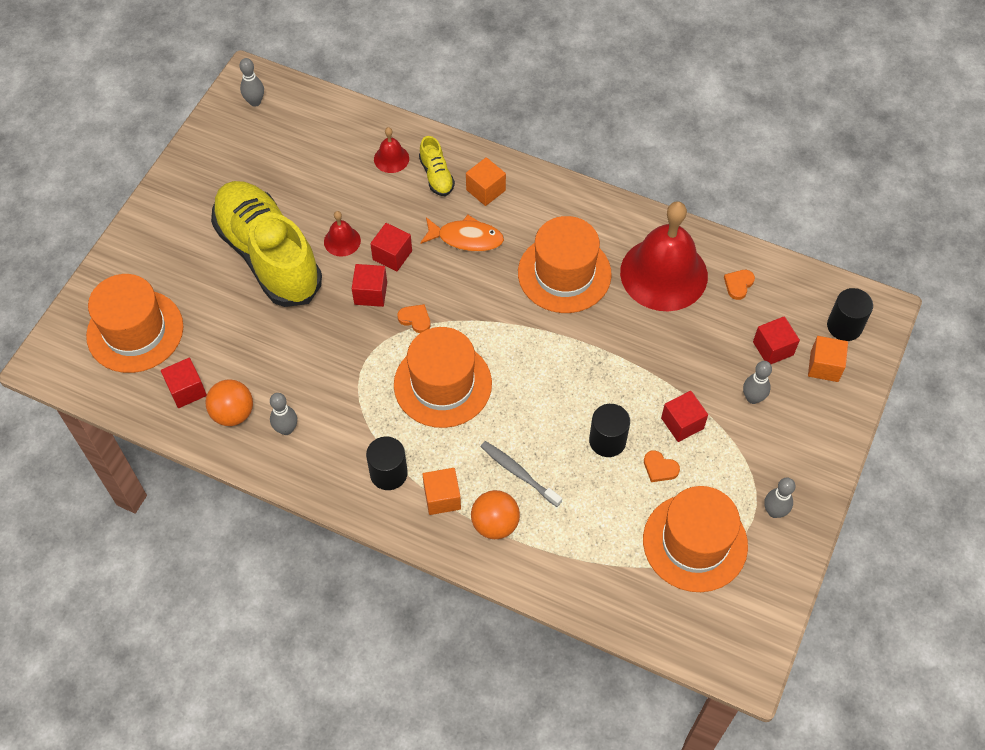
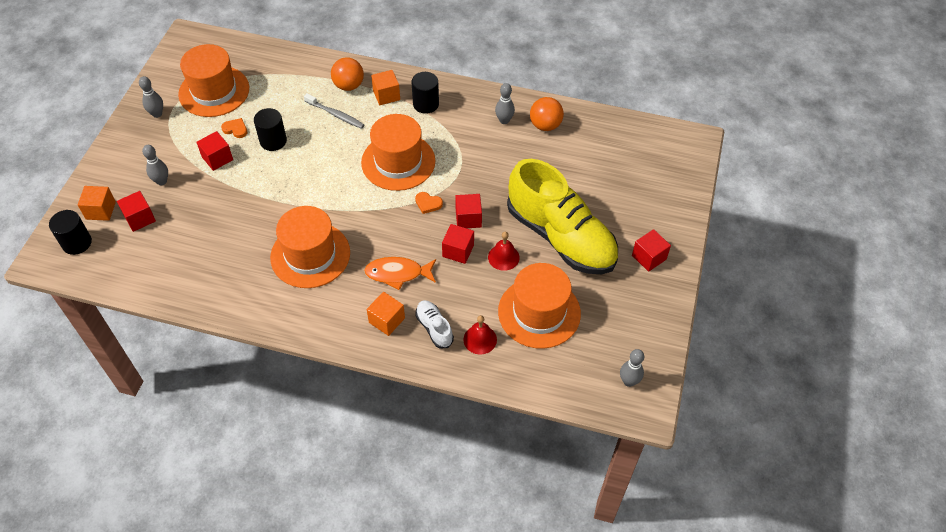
camera: 170 degrees right, 5 degrees down
orange hat [86,274,183,373] -> orange hat moved to [498,263,581,349]
red cube [161,358,207,408] -> red cube moved to [632,229,671,272]
yellow shoe [419,136,455,196] -> white shoe [415,300,454,348]
red bell [620,201,708,311] -> none
orange heart [724,270,755,300] -> none

